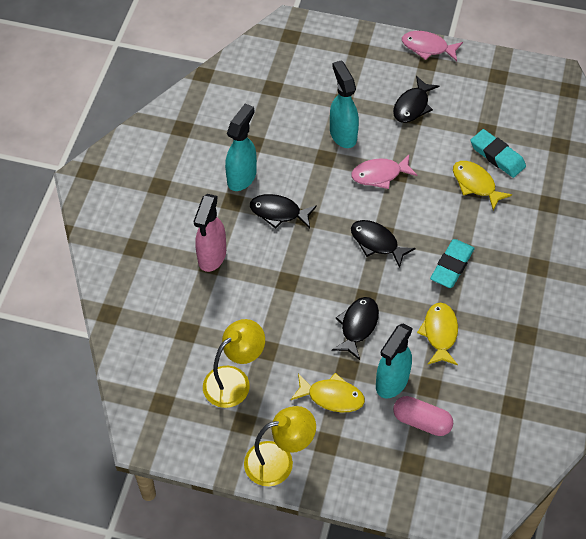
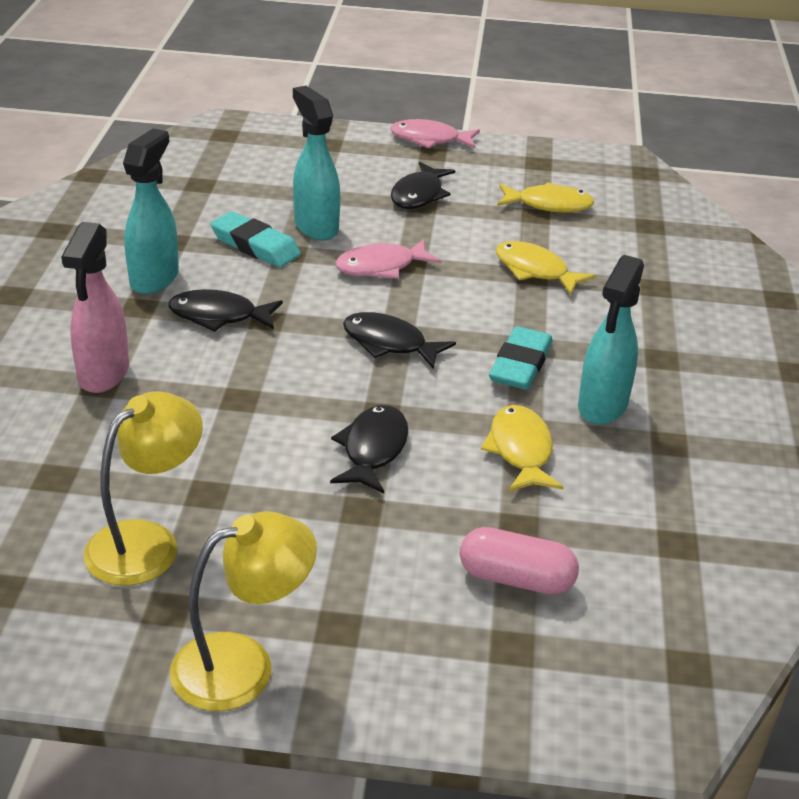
camera: 10 degrees left, 20 degrees down
yellow fish [290,373,365,413] -> yellow fish moved to [497,182,594,213]
turquoise spray bottle [376,323,413,399] -> turquoise spray bottle moved to [578,255,644,425]
turquoise eraser [470,129,526,178] -> turquoise eraser moved to [210,211,301,267]

